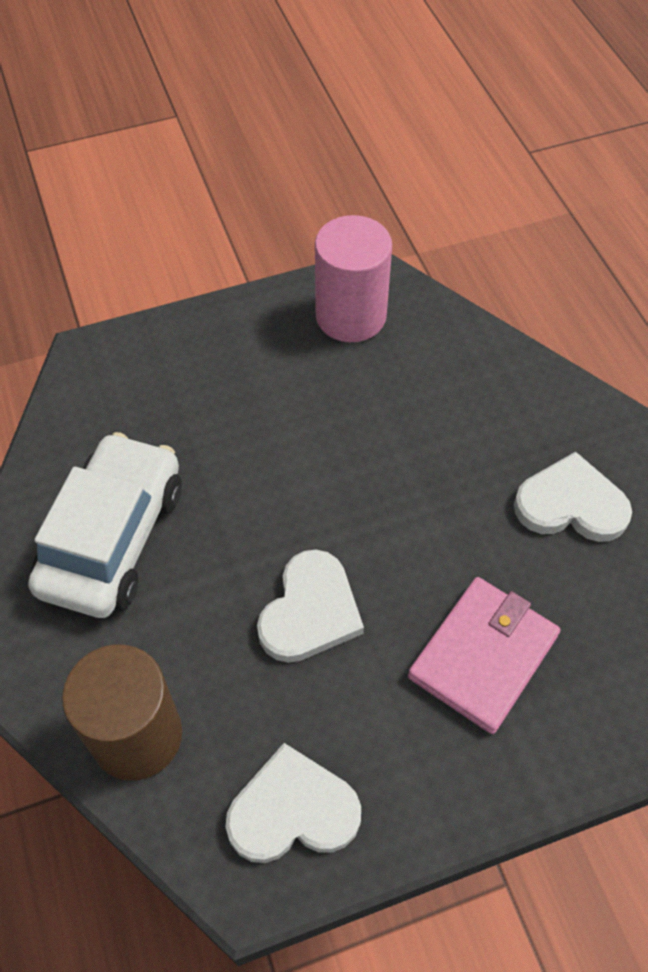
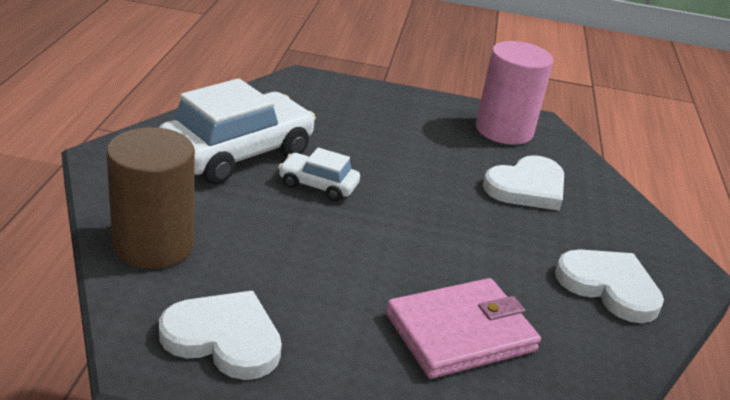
camera: 25 degrees right, 25 degrees down
white heart [257,550,364,663] -> white heart moved to [483,155,564,211]
none -> white car [278,148,360,201]

